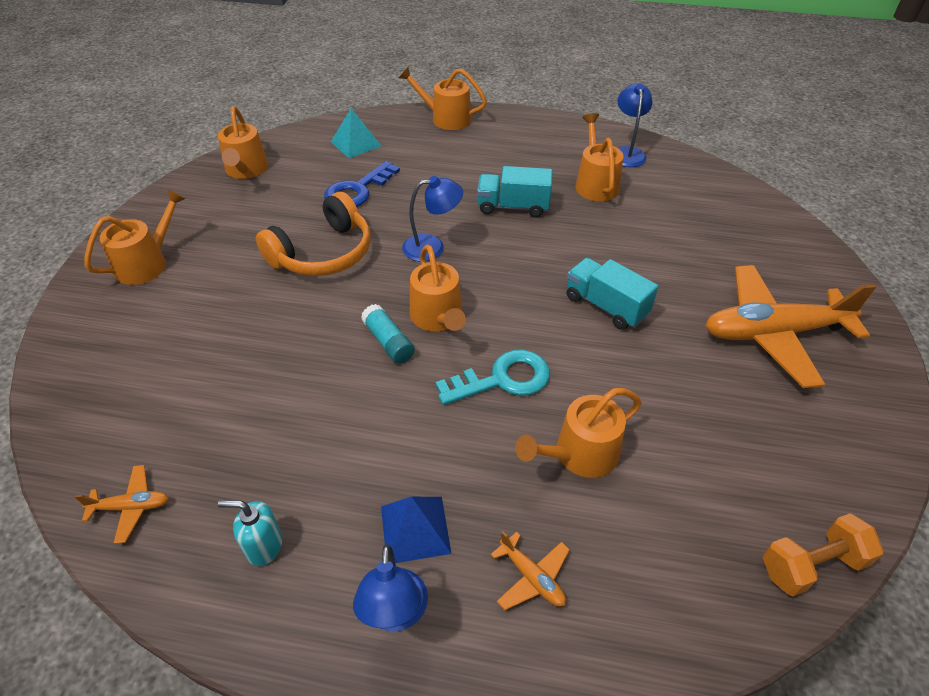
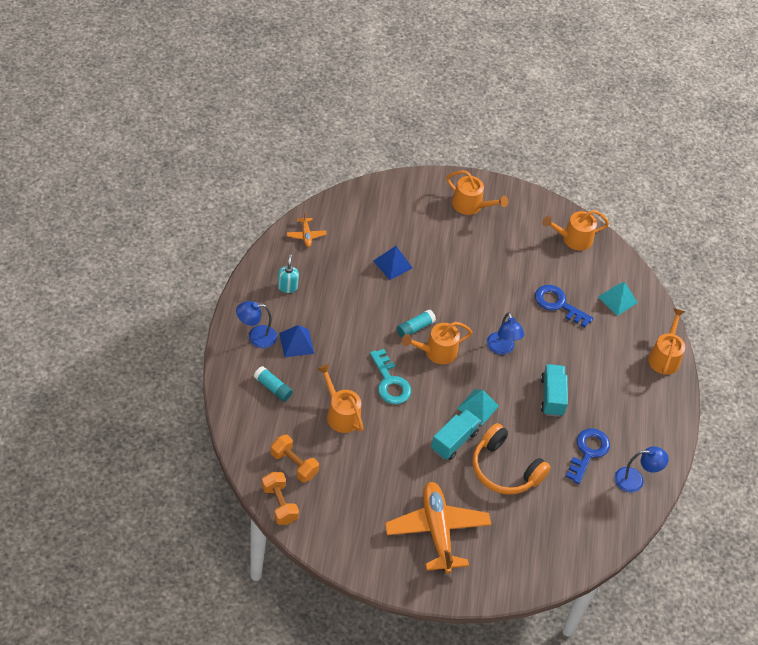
camera: 80 degrees right, 5 degrees up
orange headphones [256,192,371,276] -> orange headphones moved to [472,423,551,495]
orange plane [491,531,570,610] -> turquoise glue stick [254,366,293,402]
orange watering can [575,113,623,201] -> blue key [565,428,610,484]
none -> orange dumbbell [270,435,319,483]
none -> blue pyramid [373,246,412,280]
none -> turquoise pyramid [457,389,499,425]

